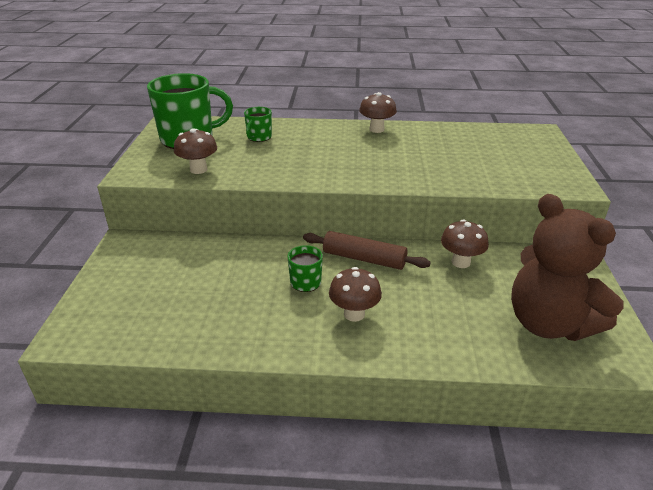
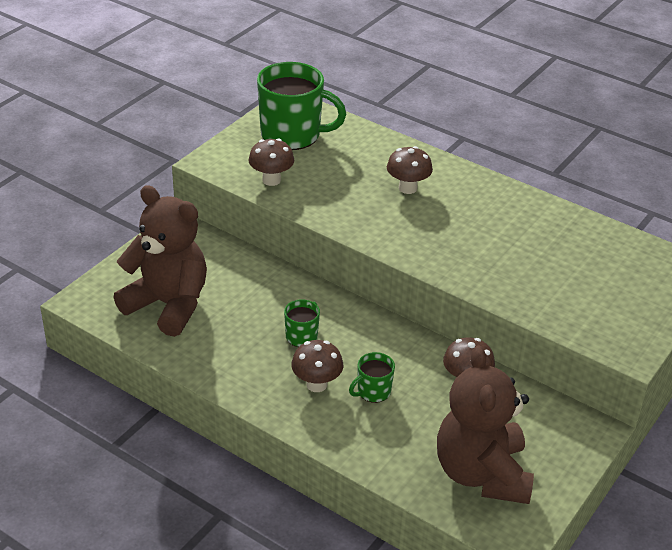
camera: 30 degrees right, 5 degrees up
green mug [244,107,272,142] -> green mug moved to [349,352,395,403]
brown rolling pin [303,231,431,270] -> none
brown mushroom [359,92,397,133] -> brown mushroom moved to [387,146,433,194]
none -> brown teddy bear [113,185,207,337]

